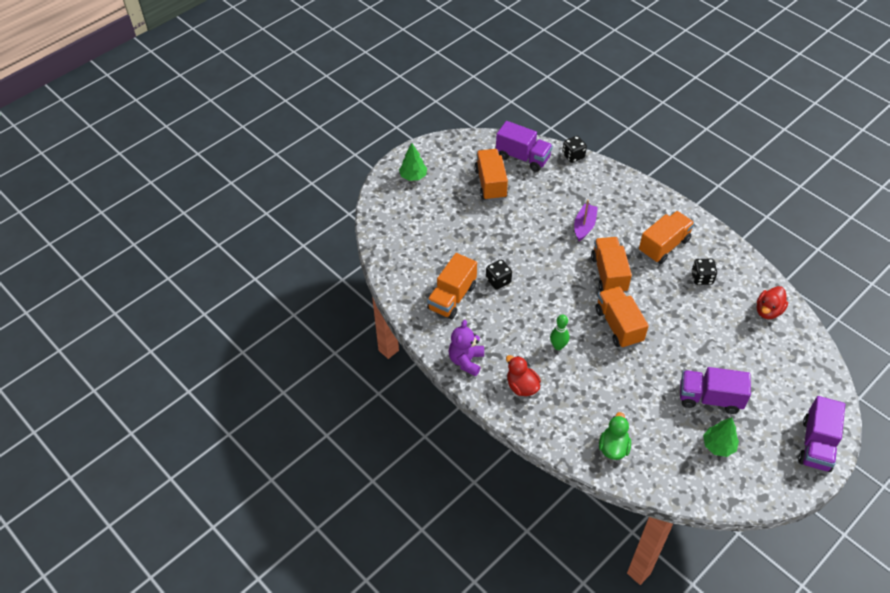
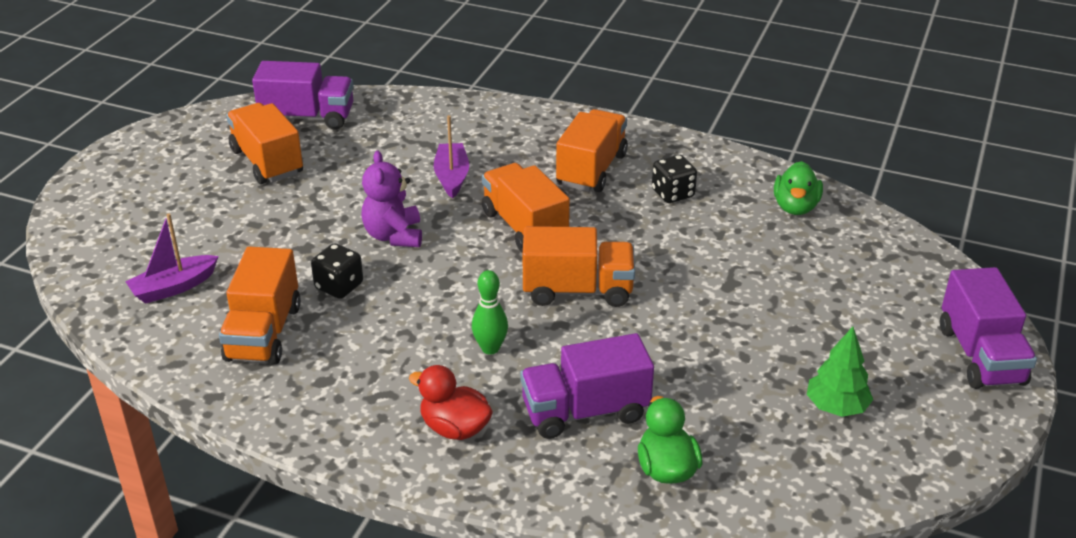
camera: 25 degrees left, 15 degrees down
green tree [399,143,427,181] -> none
purple teddy bear [449,320,484,376] -> purple teddy bear moved to [361,151,422,247]
black dice [562,136,587,163] -> none
orange truck [596,286,649,348] -> orange truck turned 135 degrees clockwise [523,226,635,307]
purple truck [680,367,751,414] -> purple truck moved to [520,333,654,439]
red duck [757,286,788,319] -> green duck [774,161,823,215]
none -> purple boat [125,213,219,304]

